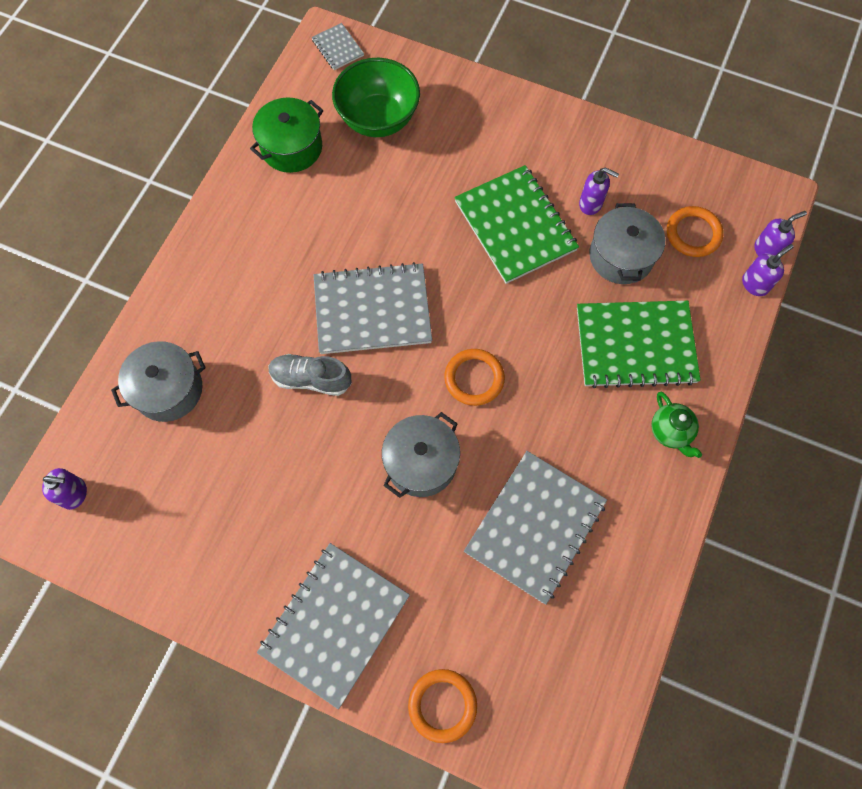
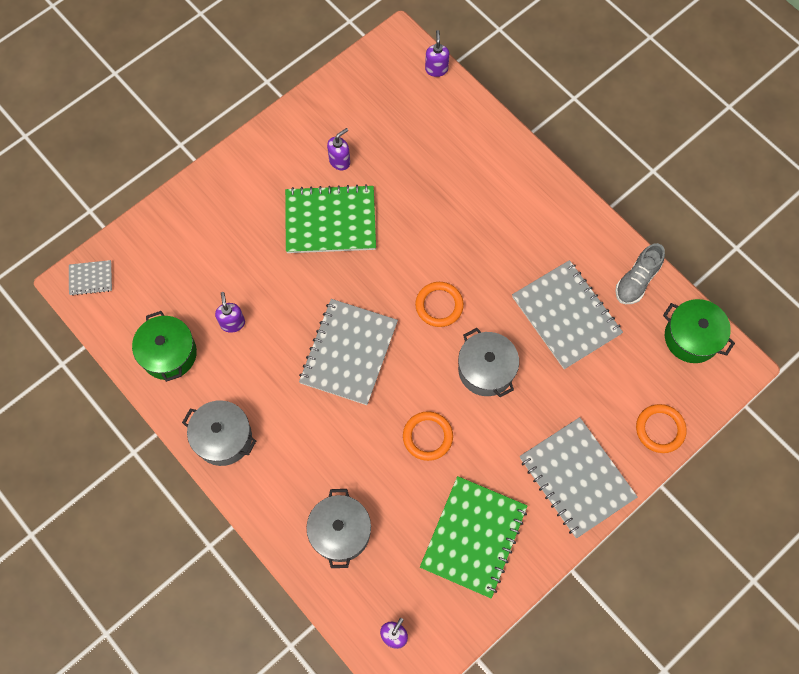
camera: 65 degrees left, 0 degrees up
grey shoe [268,354,352,396] -> grey shoe moved to [615,243,665,304]
green bowl [332,58,420,137] -> none
green notebook [577,301,701,388] -> green notebook moved to [420,476,527,599]
grey pot [589,203,665,284] -> grey pot moved to [182,400,256,466]
green teapot [651,392,702,458] -> none
orange ring [667,206,724,257] -> orange ring moved to [403,411,453,461]
purple soap dispenser [742,244,793,296] -> purple soap dispenser moved to [215,292,245,333]
none -> green pot [663,299,735,363]

